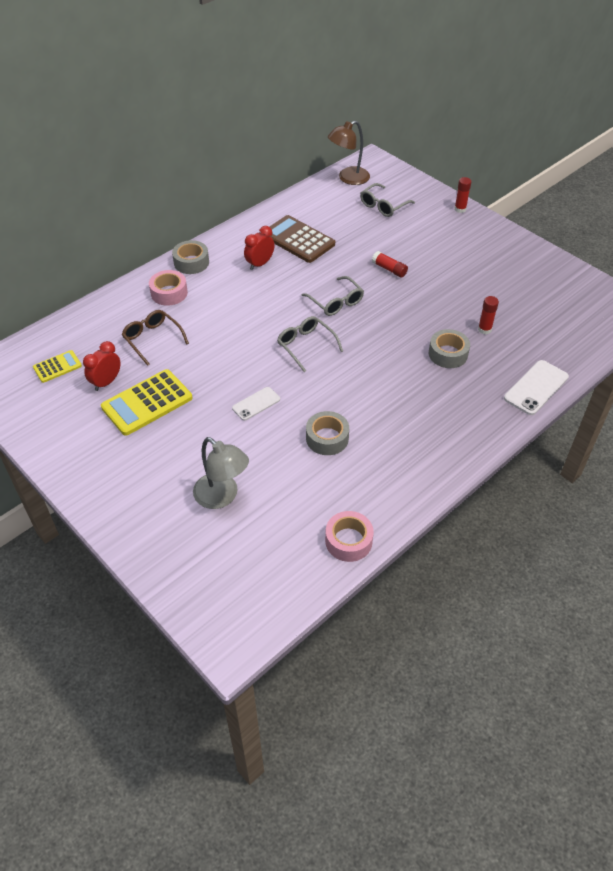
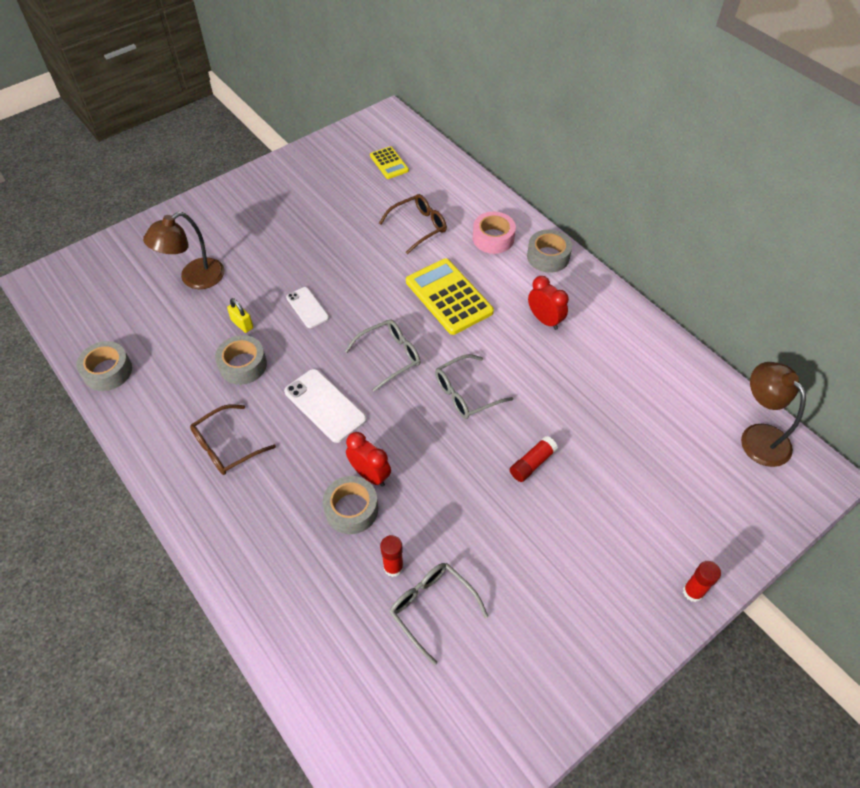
camera: 95 degrees right, 5 degrees up
red clock [83,341,121,391] -> red clock moved to [346,432,391,487]
yellow calculator [101,369,192,436] -> yellow calculator moved to [406,258,494,335]
grey lamp [193,437,249,509] -> brown lamp [143,212,225,289]
brown calculator [270,215,335,263] -> none
pink tape [325,511,374,562] -> grey tape [76,341,132,391]
grey glasses [360,183,415,217] -> grey glasses moved to [389,563,488,666]
white phone [504,360,569,415] -> white phone moved to [284,369,366,443]
none -> brown glasses [190,404,276,475]
none -> yellow padlock [227,298,253,333]

